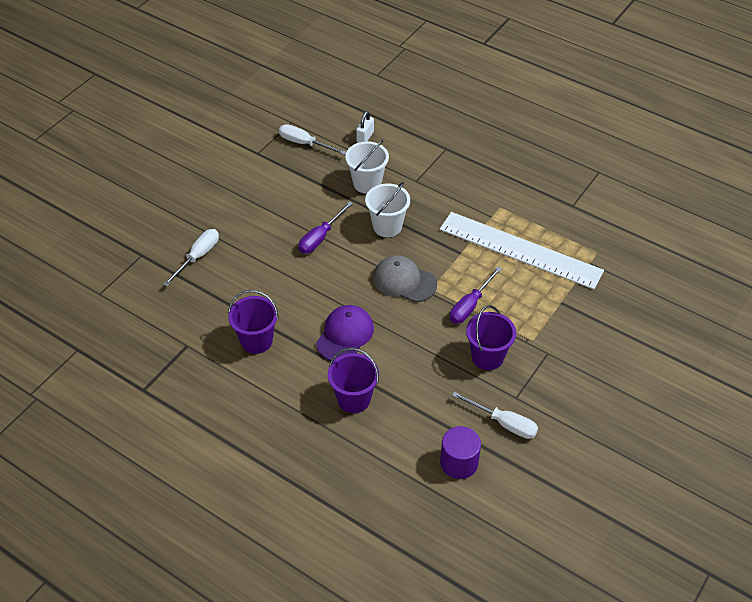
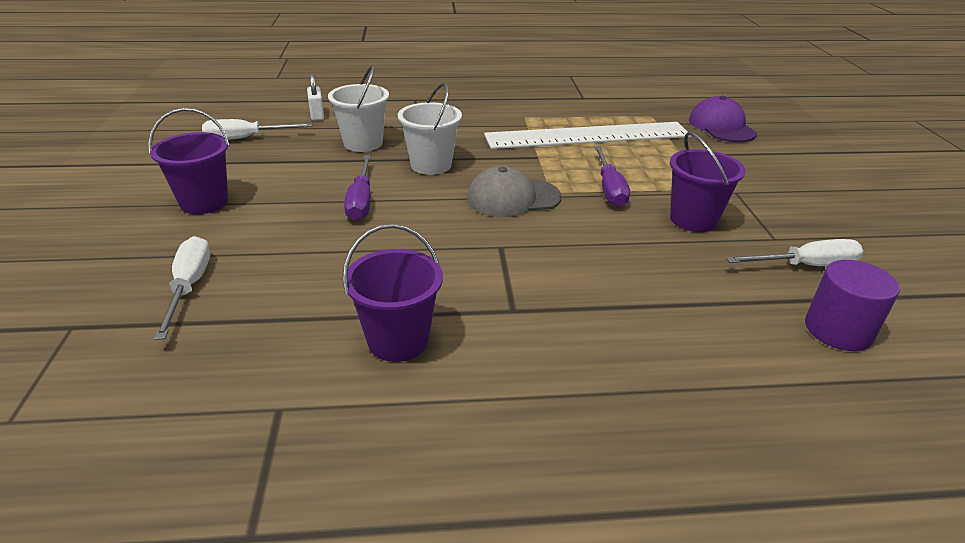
camera: 40 degrees left, 15 degrees down
purple cap [316,305,374,361] -> purple cap moved to [689,96,757,142]
purple bucket [328,348,379,413] -> purple bucket moved to [148,108,230,214]

